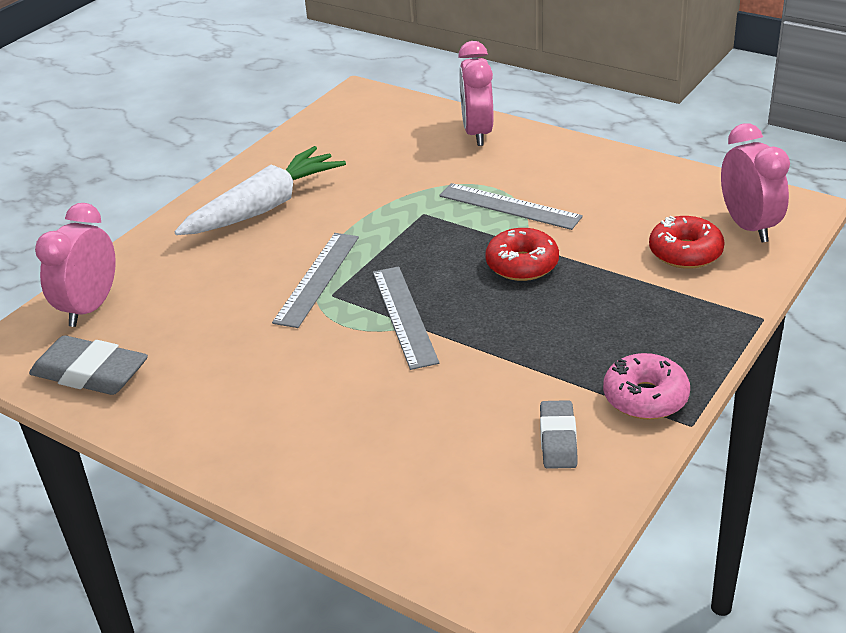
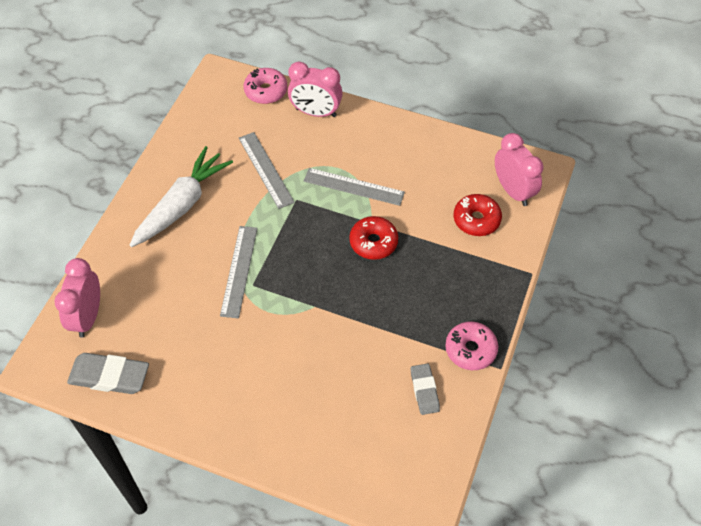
camera: 15 degrees left, 20 degrees up
grey ruler [373,266,439,370] -> grey ruler moved to [239,132,295,209]
pink clock [458,41,493,146] -> pink clock turned 60 degrees counterclockwise [288,62,343,117]
none -> pink donut [244,68,287,104]

